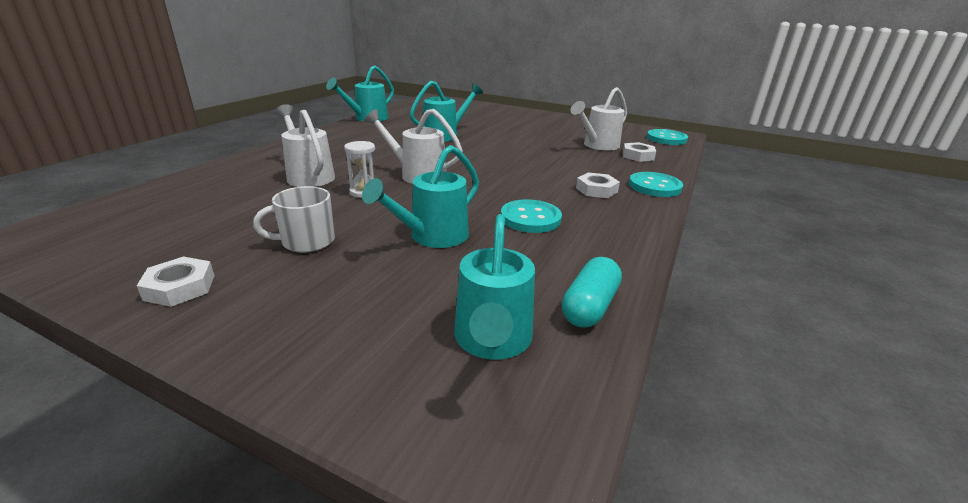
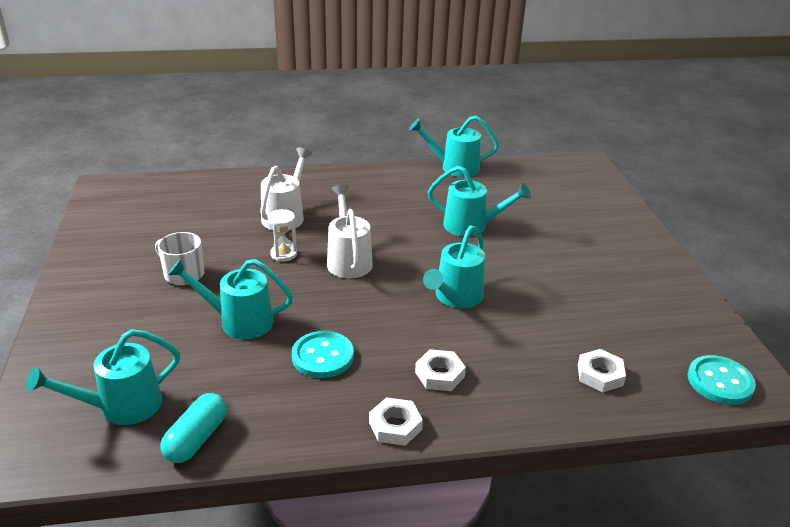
camera: 55 degrees right, 5 degrees up
white nut [137,257,215,307] -> white nut moved to [369,397,423,446]
turquoise capsule [562,257,622,328] -> turquoise capsule turned 60 degrees counterclockwise [160,393,227,463]
white watering can [571,87,627,151] -> none
turquoise button [629,172,683,197] -> none
none -> turquoise watering can [423,225,485,308]

